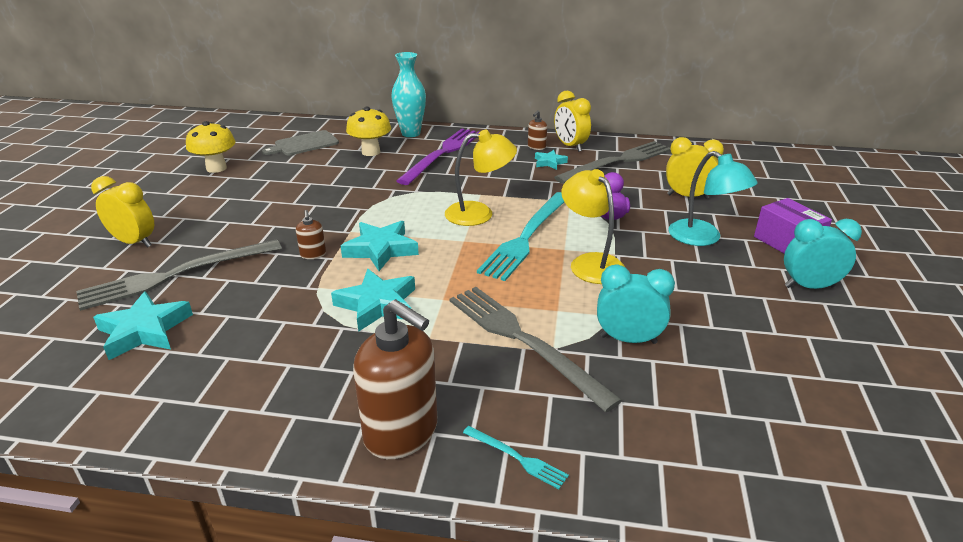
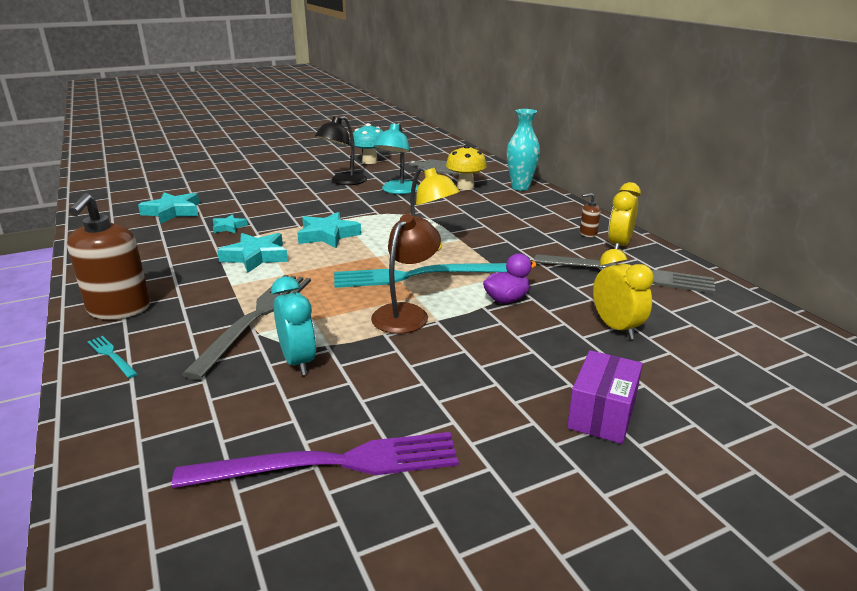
camera: 55 degrees right, 5 degrees down
grey fork [76,239,282,311] -> none
yellow clock [91,176,154,247] -> none
yellow mushroom [186,121,235,173] -> turquoise mushroom [353,123,383,164]
brown soap dispenser [296,210,326,259] -> none
purple fork [396,129,479,185] -> purple fork moved to [172,432,459,488]
turquoise fork [463,426,569,489] -> turquoise fork turned 135 degrees clockwise [87,336,138,378]
turquoise star [535,150,568,170] -> turquoise star moved to [213,214,248,233]
yellow lamp [561,169,625,284] -> brown lamp [371,214,441,334]
turquoise lamp [668,151,758,246] -> turquoise lamp moved to [374,122,418,194]
turquoise clock [784,219,862,289] -> none
none -> black lamp [315,116,367,185]

